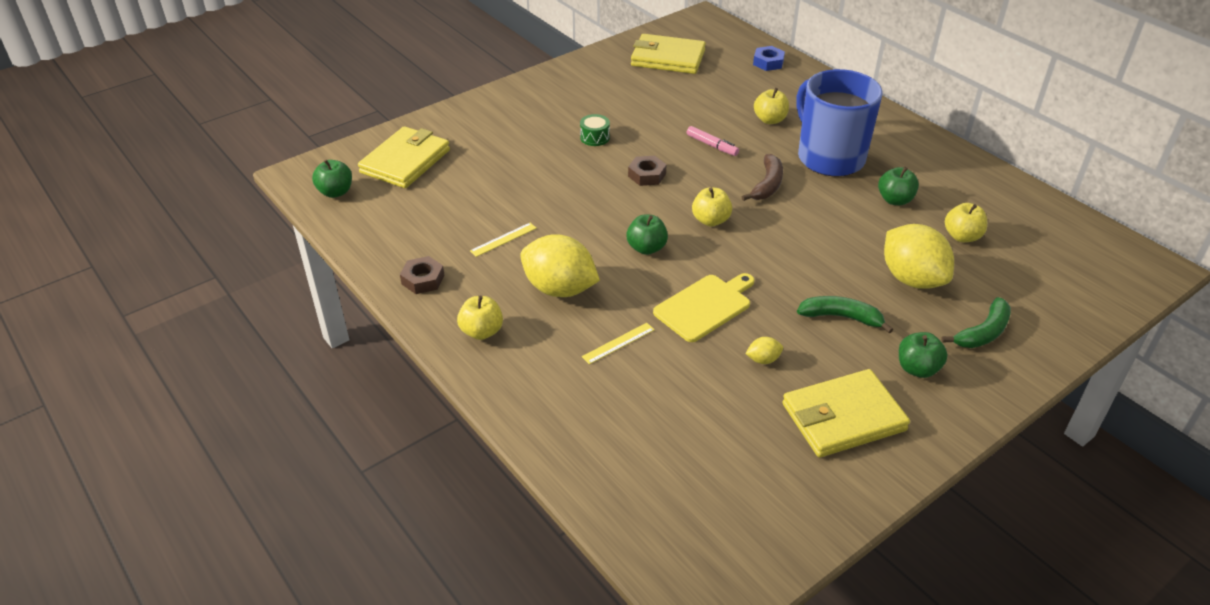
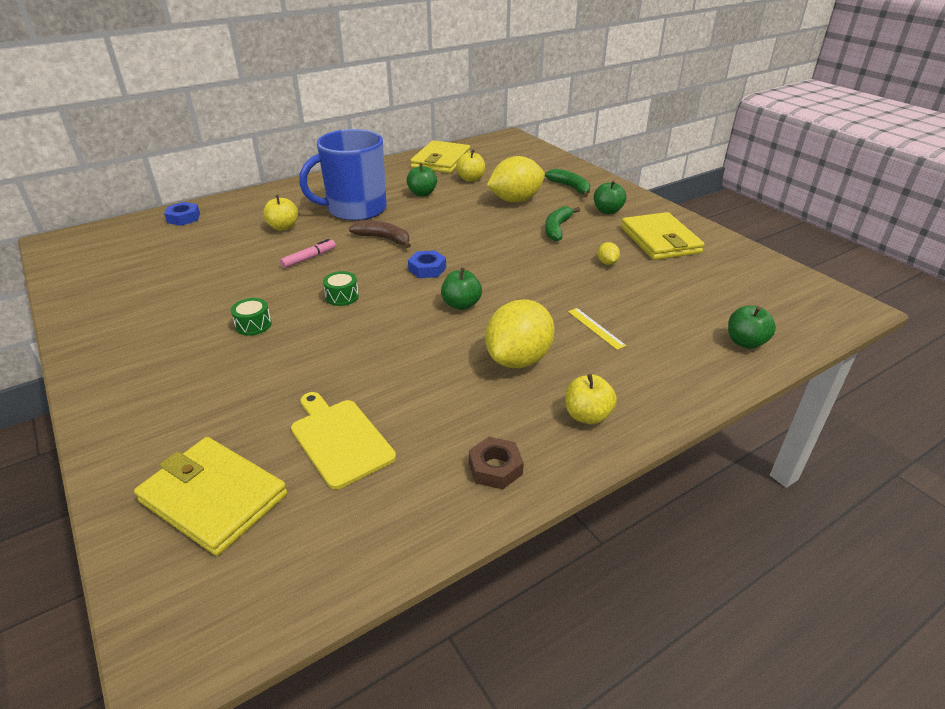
camera: 85 degrees left, 5 degrees down
green apple [312,159,352,198] -> green apple moved to [728,306,776,349]
yellow ruler [470,223,537,257] -> none
brown nut [628,156,667,186] -> green drum [323,271,359,306]
yellow wallet [631,34,706,74] -> yellow wallet moved to [410,140,470,173]
yellow cutting board [653,273,754,342] -> yellow cutting board moved to [291,392,396,489]
yellow apple [692,187,732,227] -> blue nut [408,250,446,278]

